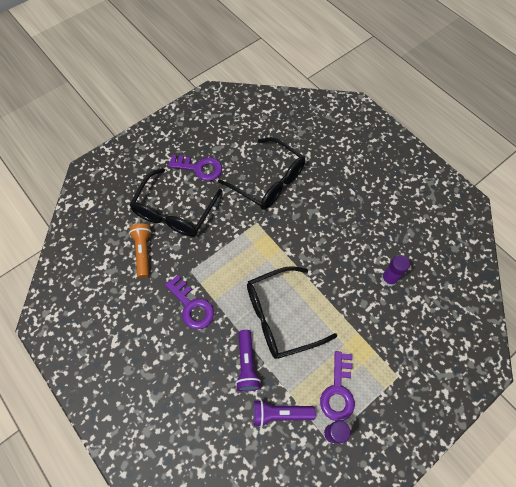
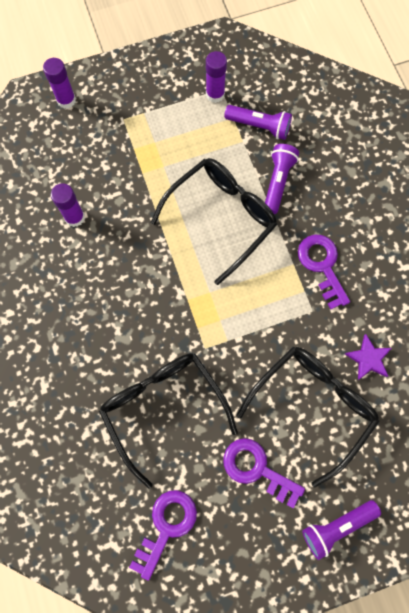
camera: 160 degrees left, 10 degrees up
orange flashlight [129,224,152,278] -> purple star [345,334,392,380]
black glasses [247,266,337,359] -> black glasses turned 45 degrees counterclockwise [151,158,277,285]
purple key [320,351,355,421] -> purple key moved to [129,490,197,581]
none -> purple glue stick [43,58,76,109]
none -> purple flashlight [302,500,381,560]

